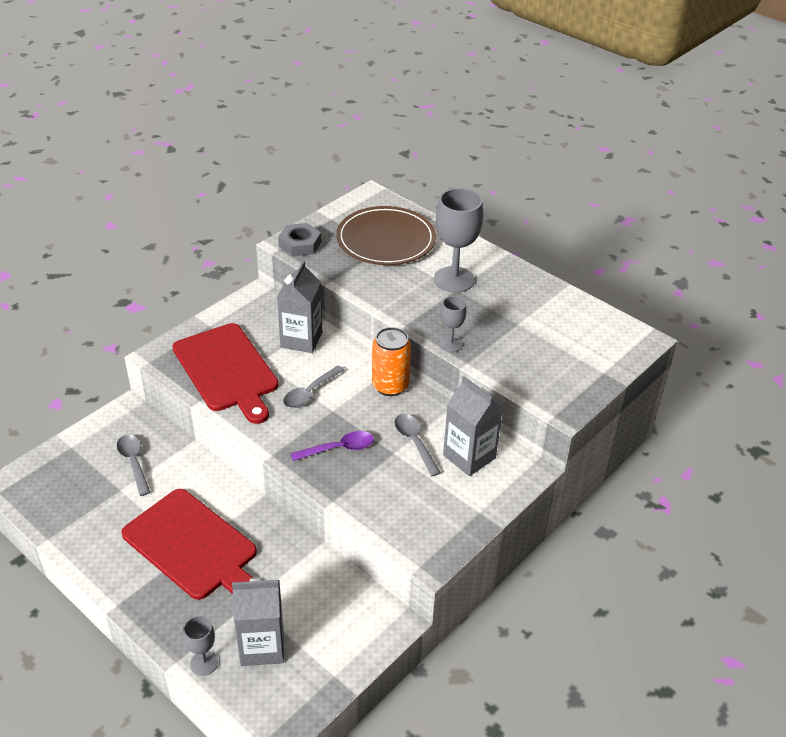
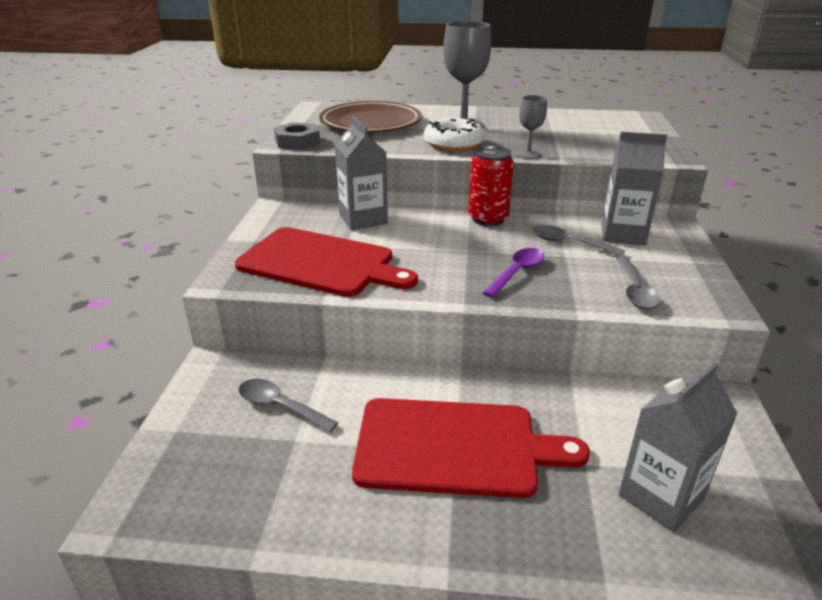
camera: 35 degrees left, 10 degrees down
grey goblet [183,616,218,676] -> none
grey spoon [283,366,345,408] -> grey spoon moved to [616,257,660,309]
orange can [372,327,411,396] -> red can [468,146,514,226]
none -> white donut [424,118,485,151]

